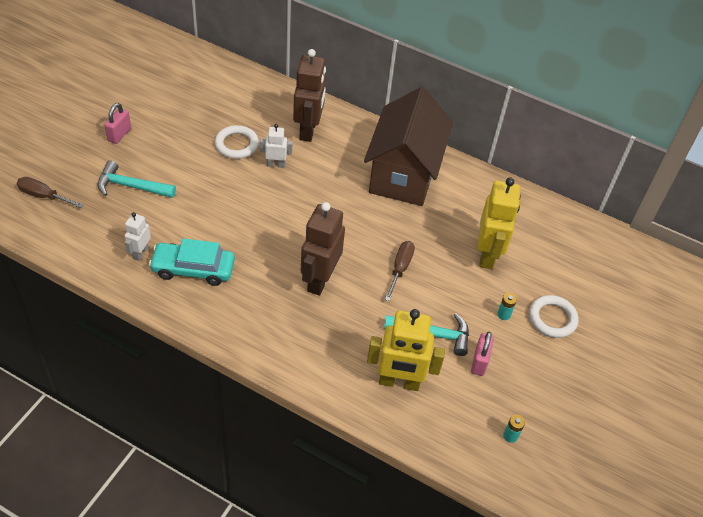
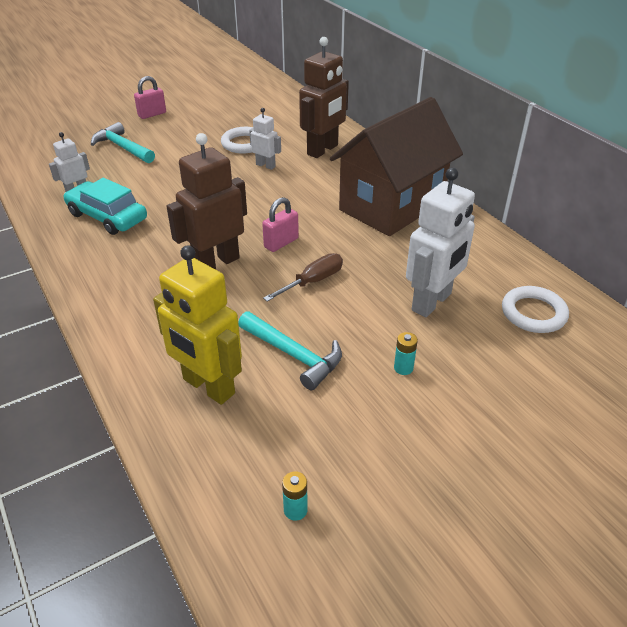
camera: 35 degrees right, 10 degrees down
brown screwdriver [17,177,84,208] -> none
pink padlock [471,332,494,376] -> pink padlock moved to [262,197,299,252]
yellow robot [477,178,521,269] -> white robot [406,168,475,317]
white ring [529,295,579,338] -> white ring moved to [502,286,569,333]

